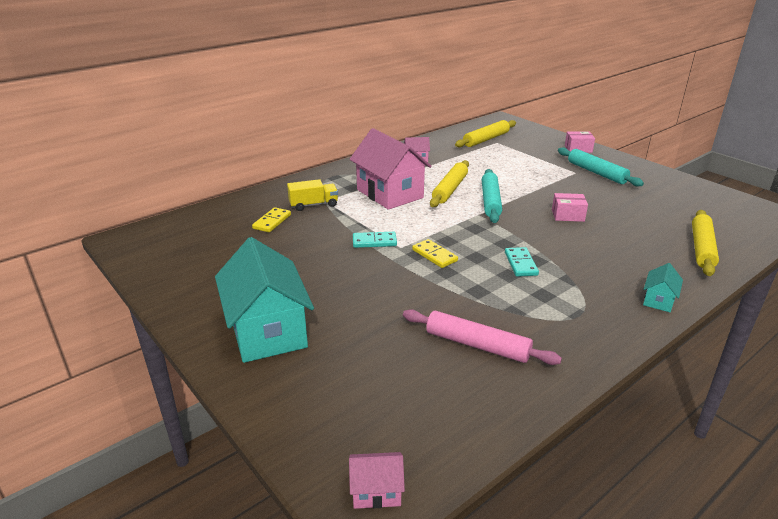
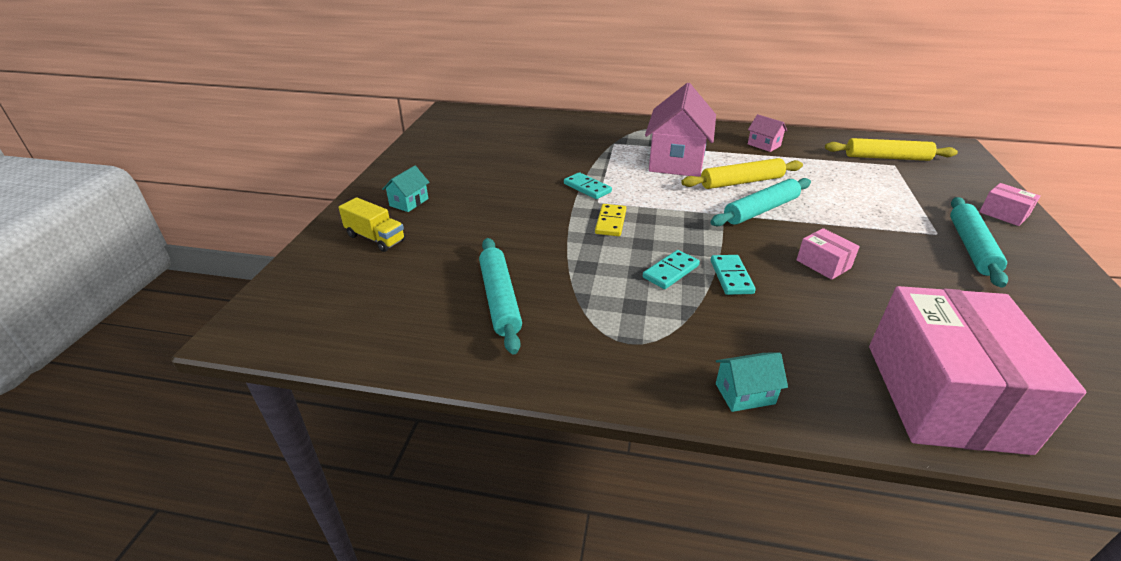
camera: 50 degrees right, 5 degrees up
turquoise house [215,237,314,363] -> turquoise house [382,166,430,212], size x0.44
yellow domino [252,207,291,232] -> none
yellow truck [287,179,338,211] -> yellow truck moved to [338,197,405,252]
pink house [349,452,405,509] -> none
pink rolling pin [403,309,562,365] -> turquoise rolling pin [479,238,522,354]
yellow rolling pin [692,210,719,276] -> pink box [869,286,1086,455]
none -> turquoise domino [711,255,756,295]

